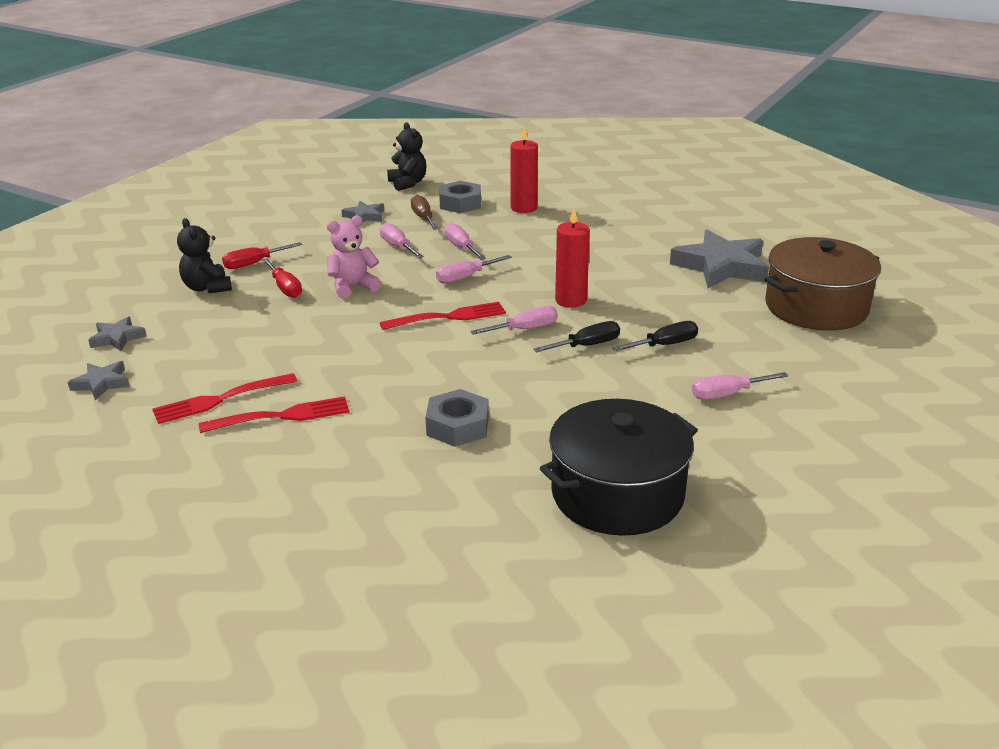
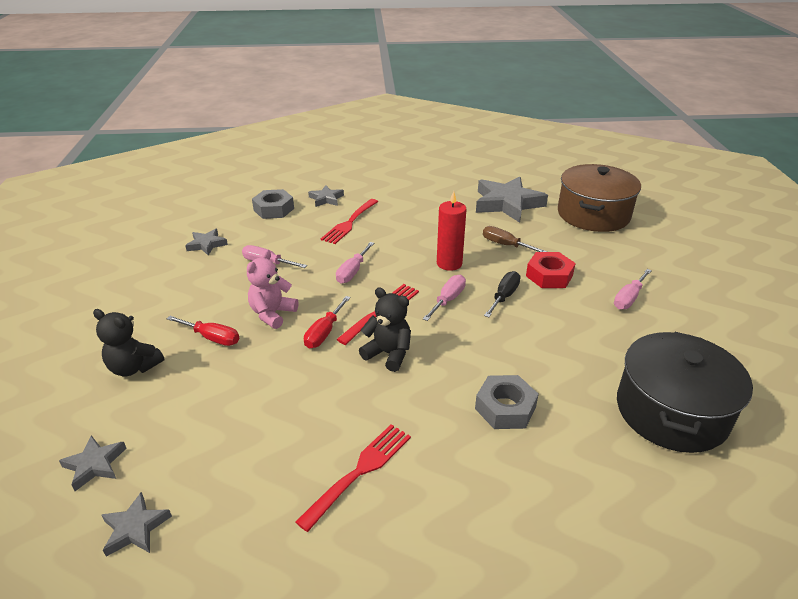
camera: 35 degrees left, 5 degrees up
red fork [152,373,297,424] -> red fork moved to [321,199,378,244]
red screwdriver [222,242,302,269] -> red screwdriver moved to [304,296,351,348]
black teddy bear [387,122,427,191] -> black teddy bear moved to [359,287,411,372]
brown screwdriver [411,195,439,230] -> brown screwdriver moved to [483,226,547,252]
pink screwdriver [444,223,486,260] -> none
red candle [510,127,538,213] -> grey star [308,185,344,207]
black screwdriver [613,321,698,351] -> red nut [526,252,576,288]

